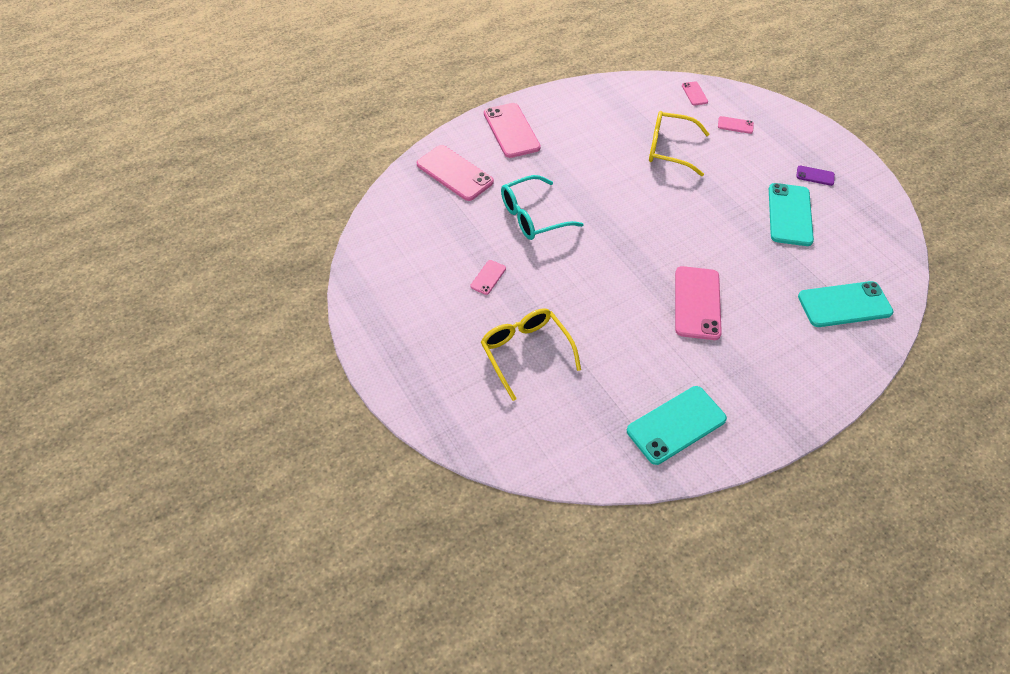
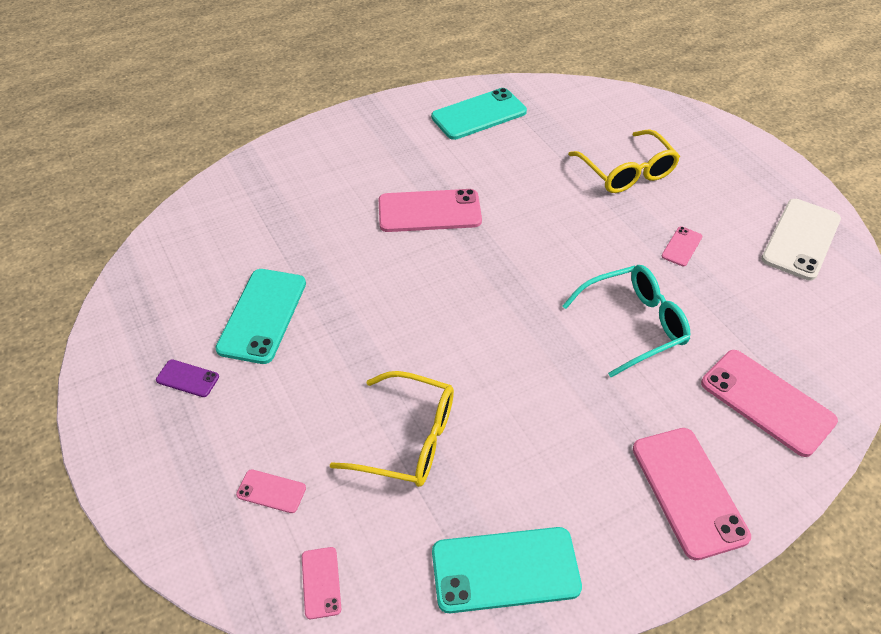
camera: 175 degrees left, 5 degrees down
pink phone [675,266,722,340] -> pink phone turned 75 degrees clockwise [379,189,482,232]
turquoise phone [798,281,894,327] -> turquoise phone moved to [432,527,582,613]
none -> white phone [761,199,841,280]

